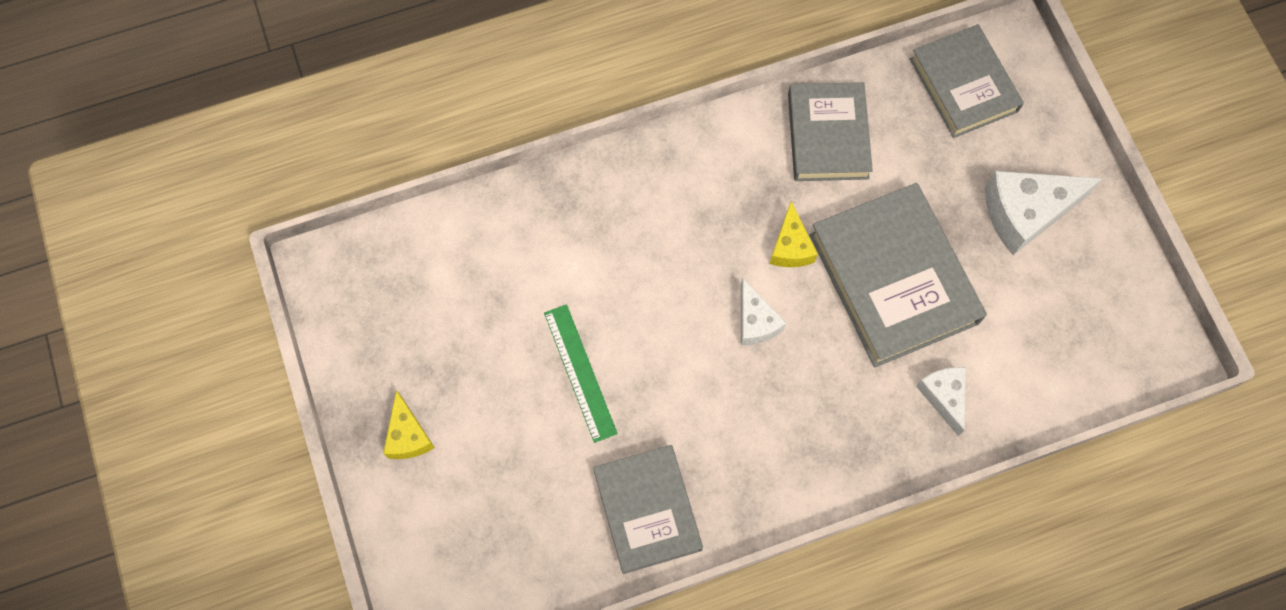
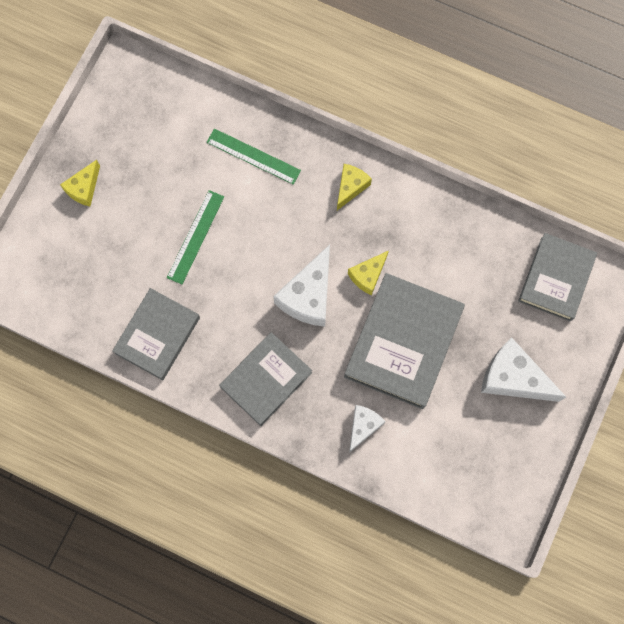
camera: 45 degrees right, 5 degrees up
white cheese [741,278,786,345] -> white cheese [273,244,330,327], size x1.71
grey book [788,82,873,181] -> grey book moved to [219,332,312,426]
none -> green ruler [206,129,301,185]
none -> yellow cheese [337,164,372,210]

